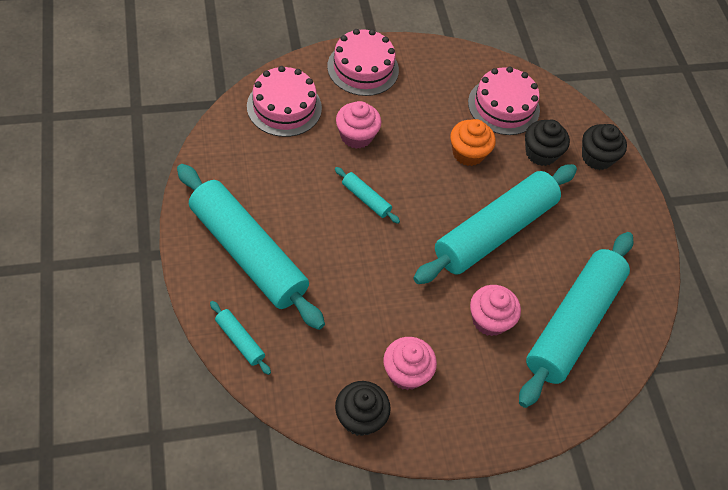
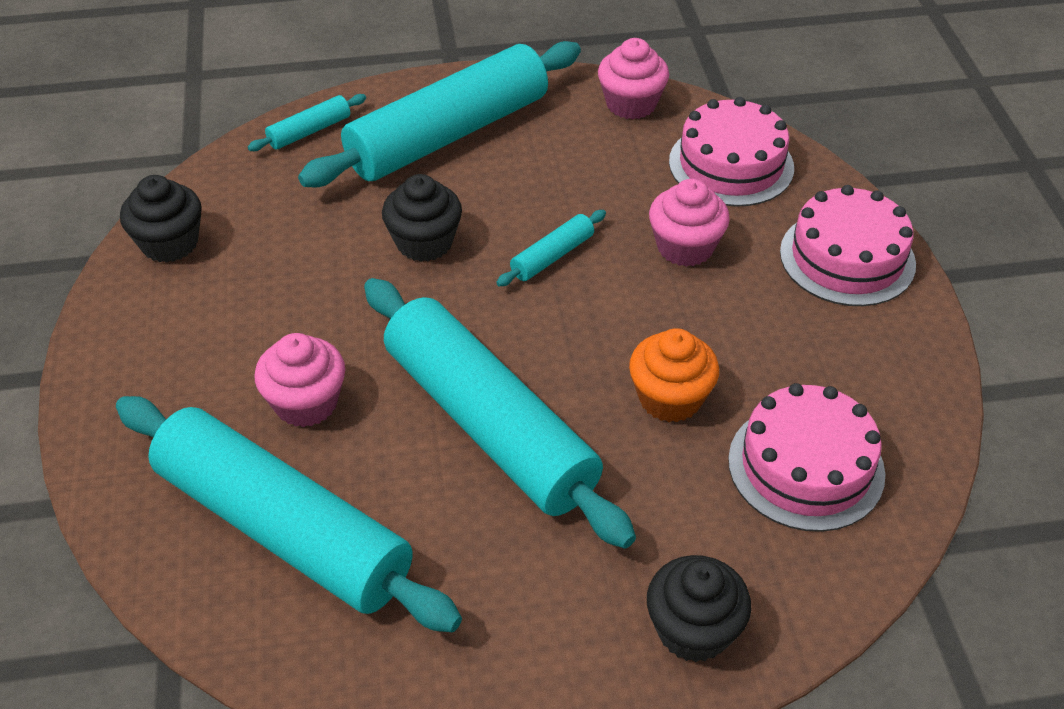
camera: 100 degrees right, 10 degrees down
pink cupcake [383,337,437,390] -> pink cupcake moved to [598,38,669,119]
black cupcake [525,119,570,166] -> black cupcake moved to [382,174,462,262]

